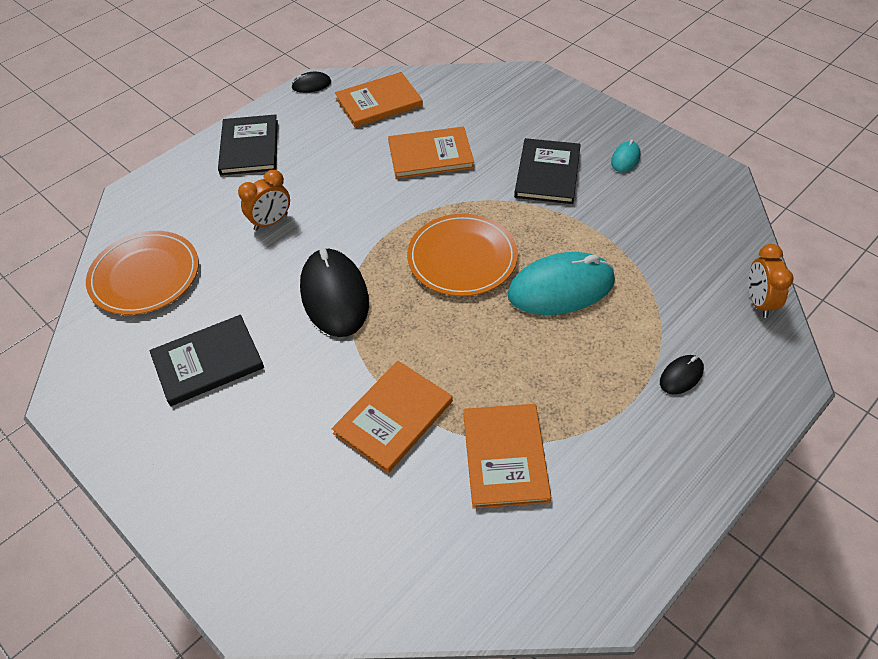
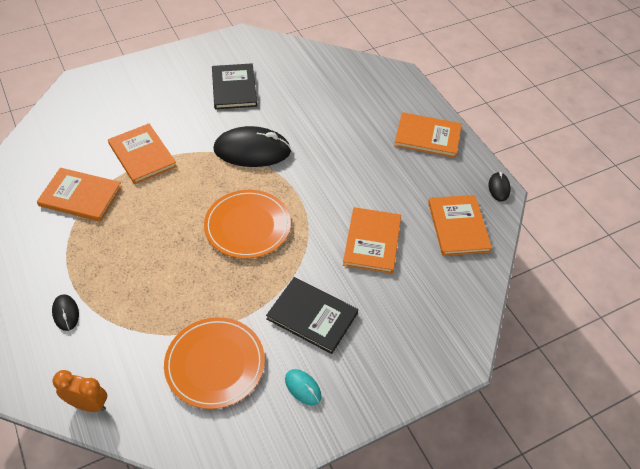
camera: 105 degrees right, 0 degrees up
orange plate [86,231,199,315] -> orange plate moved to [164,317,265,409]
black book [218,114,278,175] -> orange book [394,112,462,158]
orange clock [238,170,290,231] -> none
turquoise mouse [507,252,615,315] -> none

